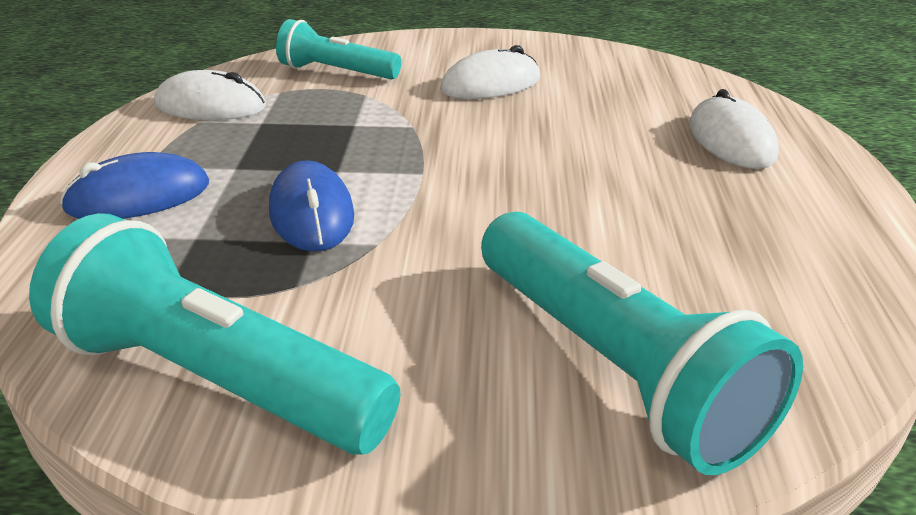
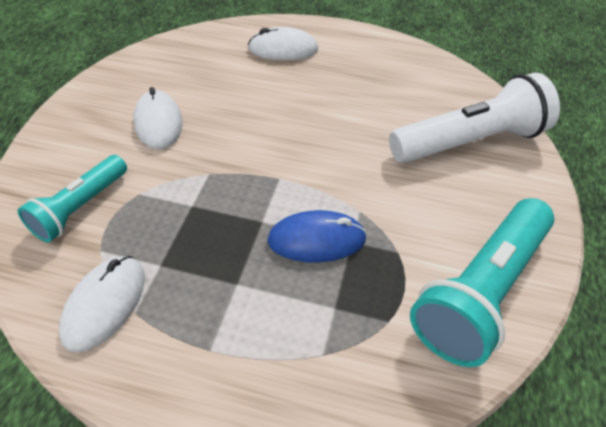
camera: 80 degrees left, 15 degrees up
blue mouse [60,152,209,219] -> none
turquoise flashlight [481,212,803,475] -> white flashlight [389,72,560,163]

